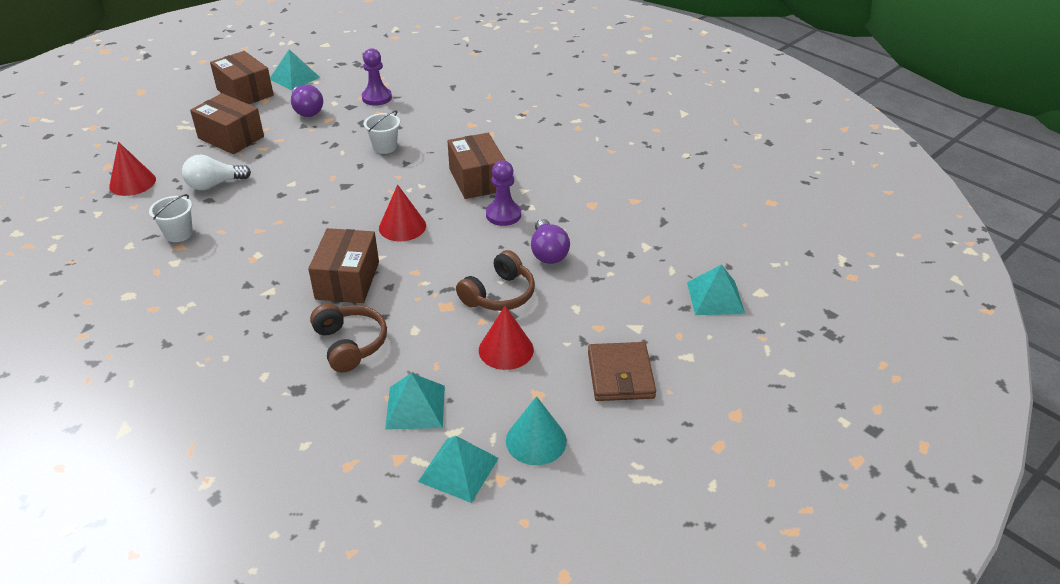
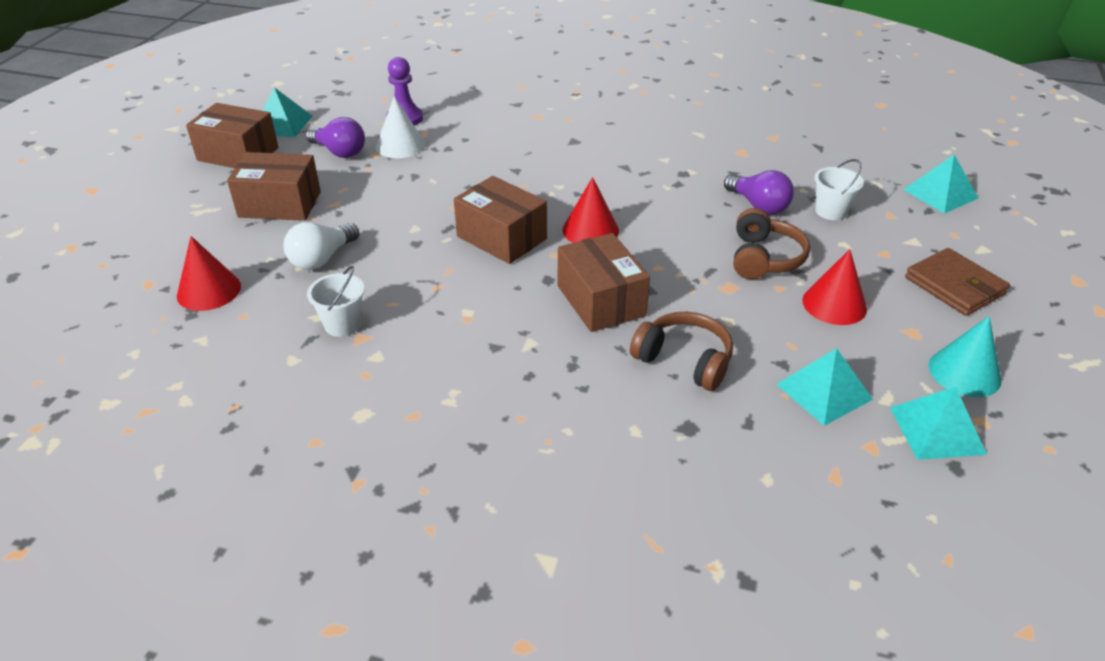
camera: 30 degrees left, 0 degrees up
white bucket [364,111,400,154] -> white bucket moved to [815,159,864,220]
brown box [447,133,506,199] -> brown box moved to [454,176,547,264]
purple pawn [486,161,521,226] -> none
none -> white cone [376,96,425,158]

